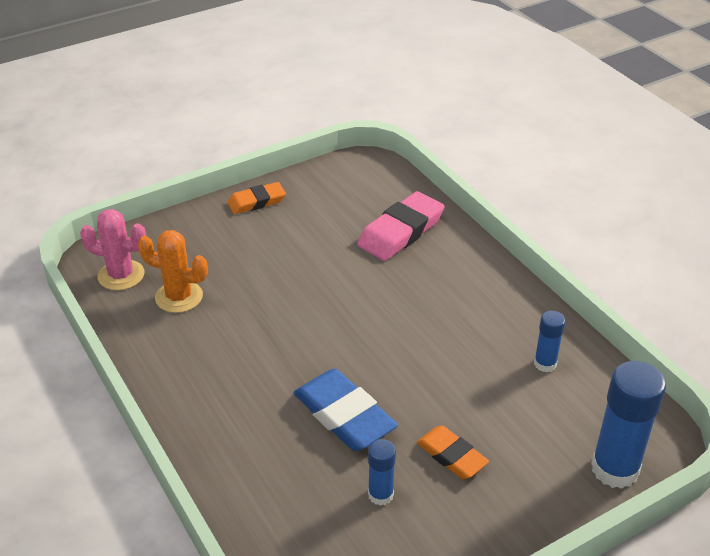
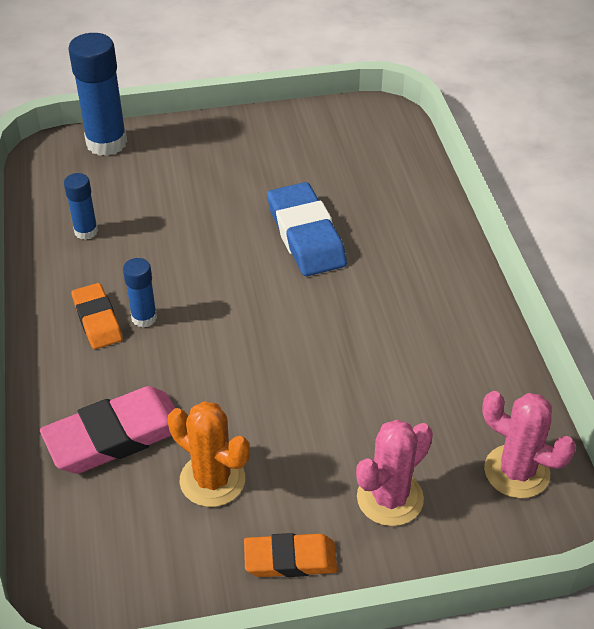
camera: 160 degrees left, 5 degrees up
orange cactus [138,230,208,313] -> orange cactus moved to [168,401,250,507]
blue glue stick [368,439,396,506] -> blue glue stick moved to [123,258,157,327]
orange eraser [416,426,489,479] -> orange eraser moved to [72,283,123,349]
none -> pink cactus [356,419,433,526]

